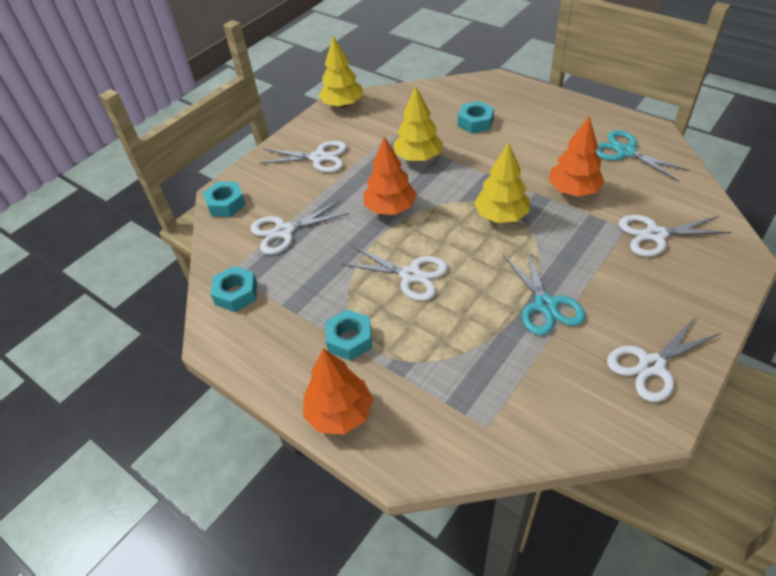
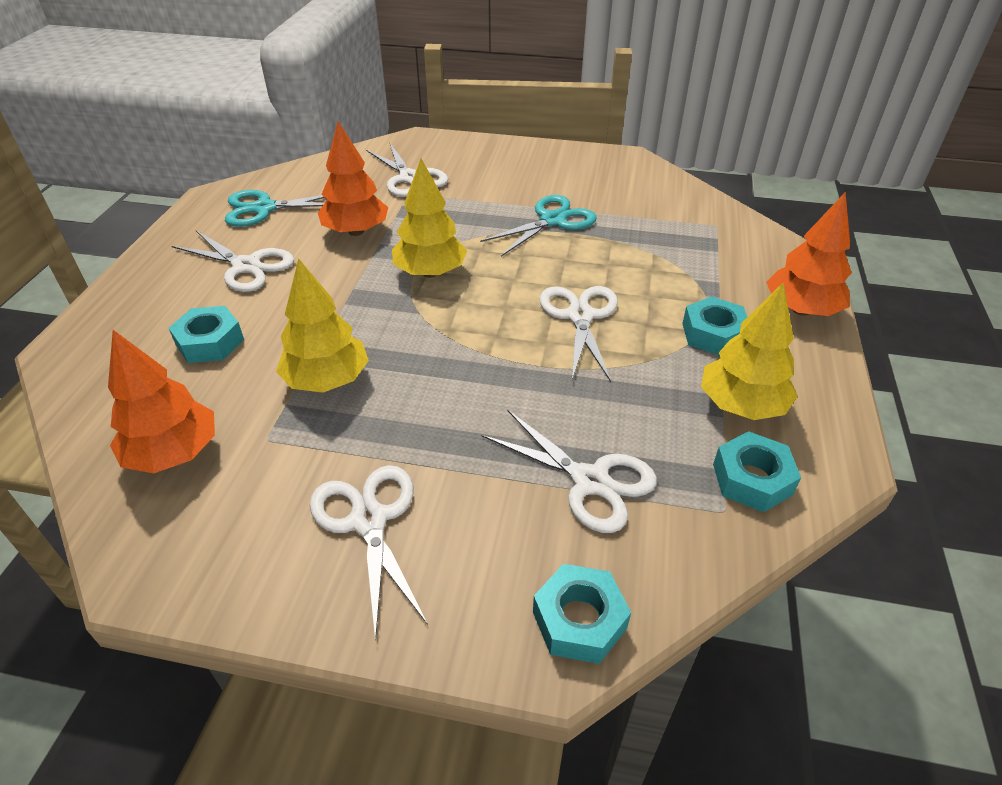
camera: 120 degrees left, 5 degrees down
yellow tree [319,36,363,108] -> yellow tree moved to [701,282,798,420]
orange tree [364,136,417,215] -> orange tree moved to [108,330,215,473]
turquoise scissors [596,130,690,182] -> turquoise scissors turned 60 degrees clockwise [225,190,325,227]
white scissors [607,316,721,402] -> white scissors moved to [172,230,294,292]

